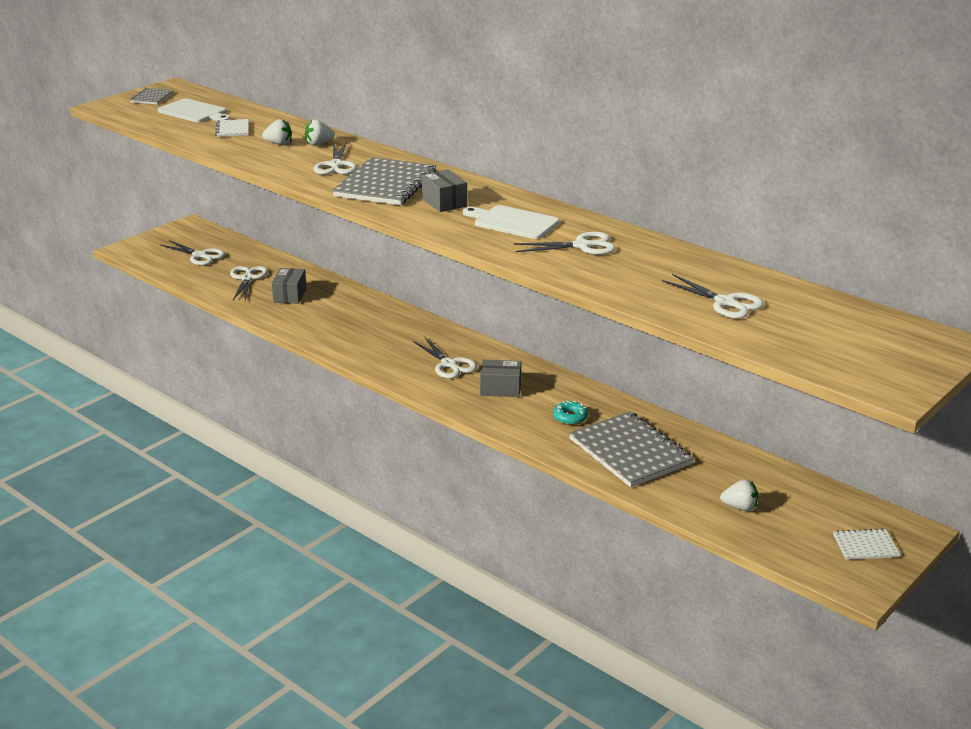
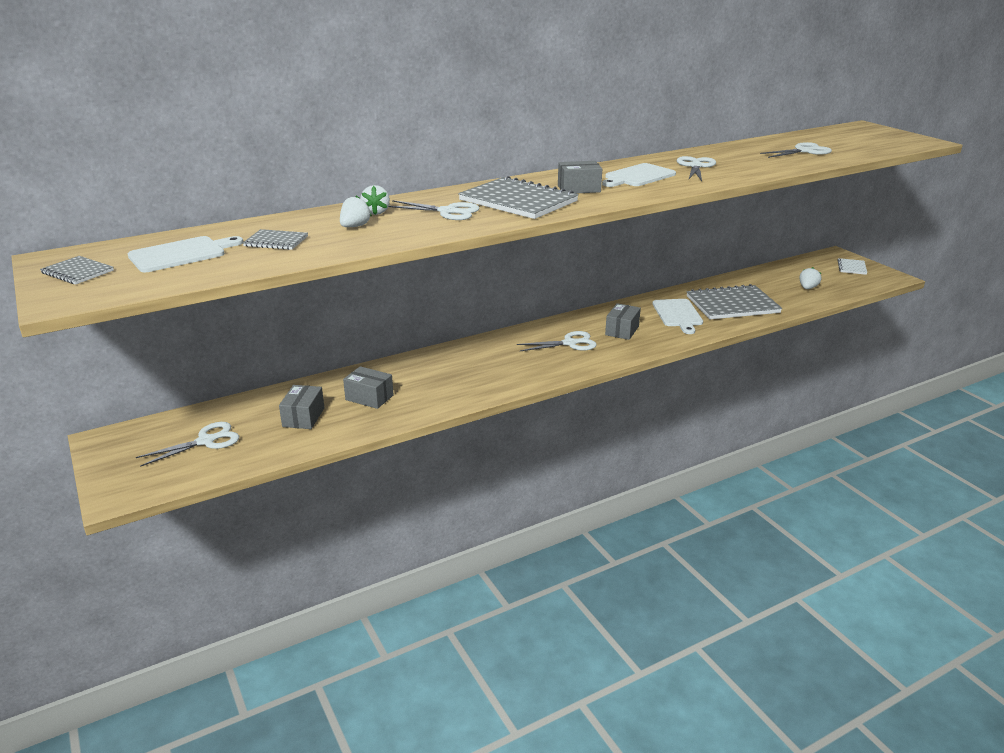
camera: 70 degrees left, 0 degrees up
white notebook [215,119,249,137] -> grey notebook [243,229,308,250]
white scissors [230,266,268,301] -> grey box [279,385,324,429]
turquoise donut [553,401,588,425] -> white cutting board [652,299,703,334]

